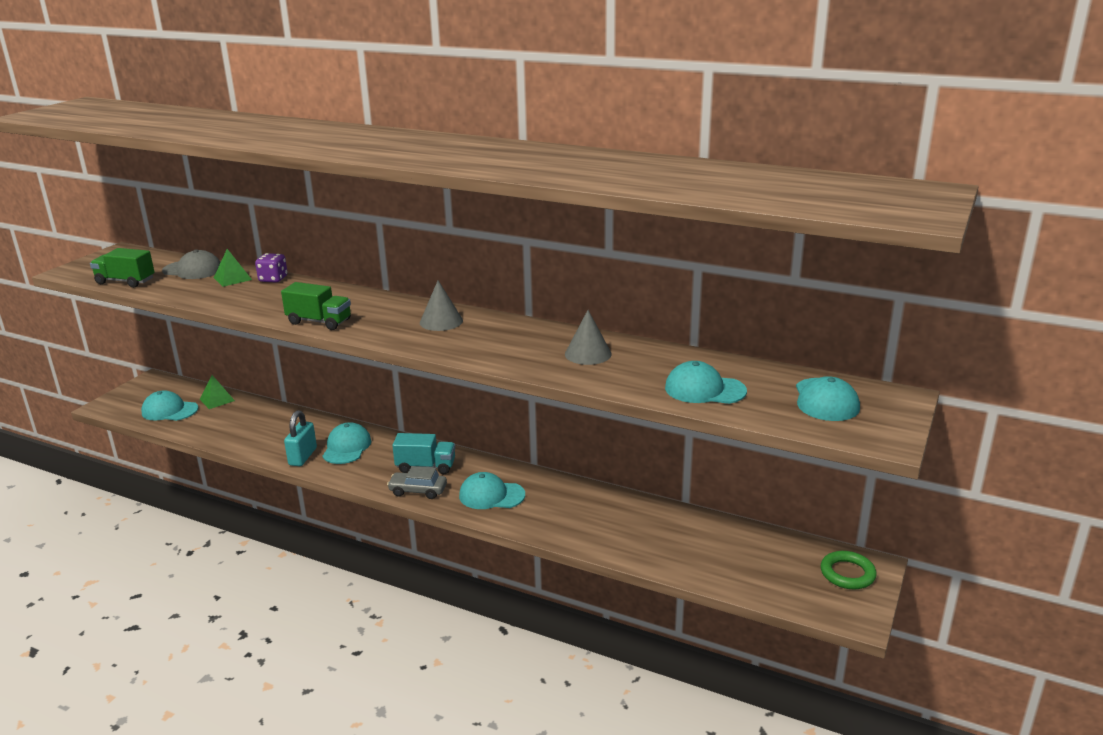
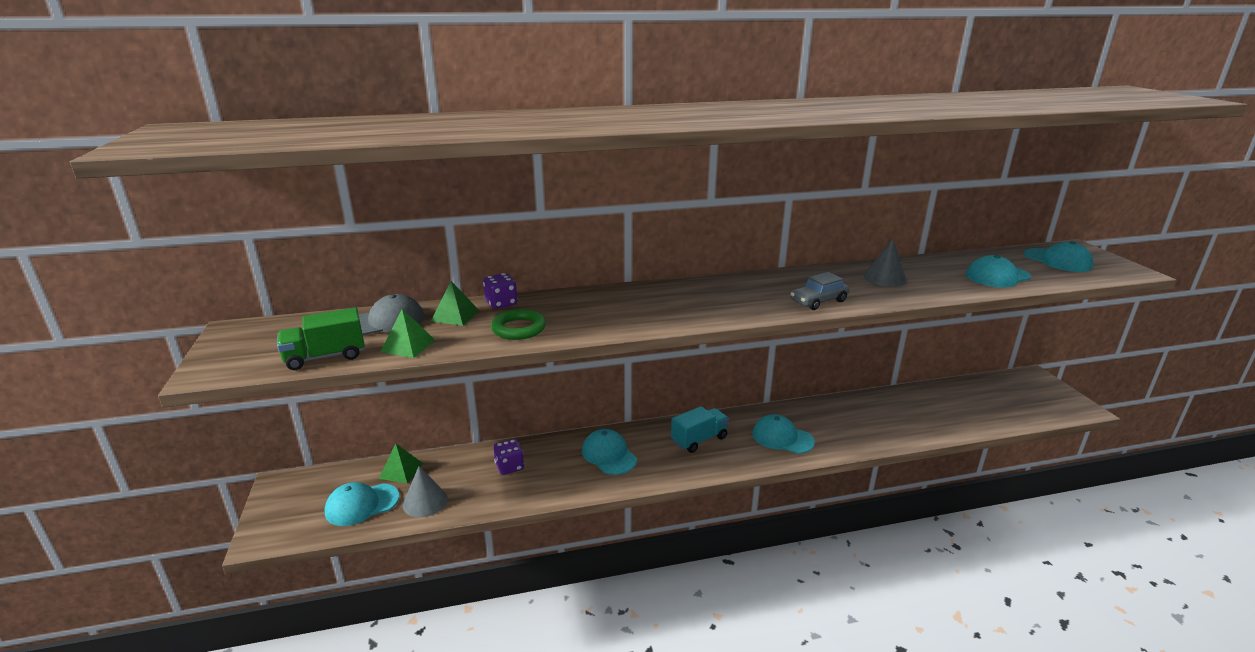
camera: 40 degrees left, 0 degrees up
green truck [281,282,351,330] -> none
turquoise padlock [284,410,317,466] -> none
grey car [387,466,447,499] -> grey car moved to [790,272,850,310]
grey cone [420,280,463,331] -> grey cone moved to [403,466,448,517]
turquoise cap [459,472,525,509] -> turquoise cap turned 60 degrees clockwise [752,414,815,454]
green ring [821,551,877,589] -> green ring moved to [491,309,546,340]
none -> green pyramid [380,309,435,358]
none -> purple dice [494,439,524,475]

